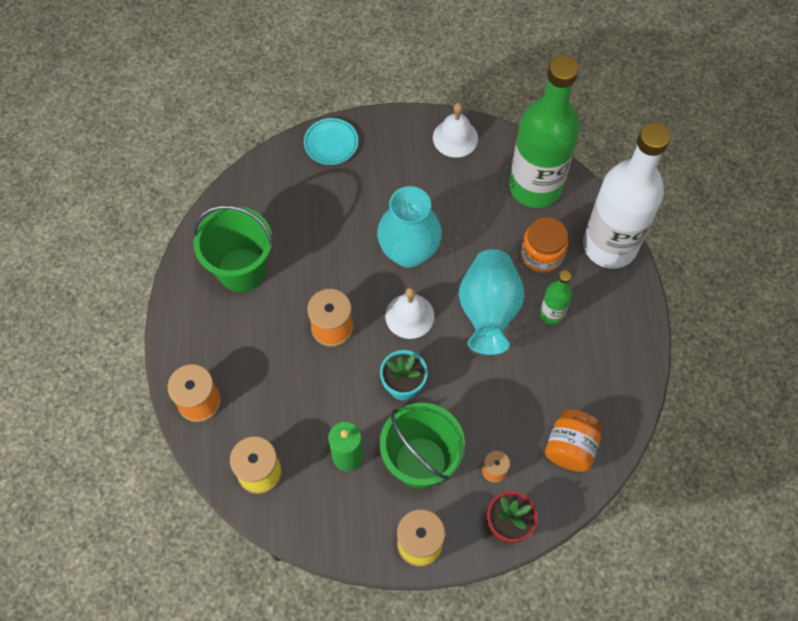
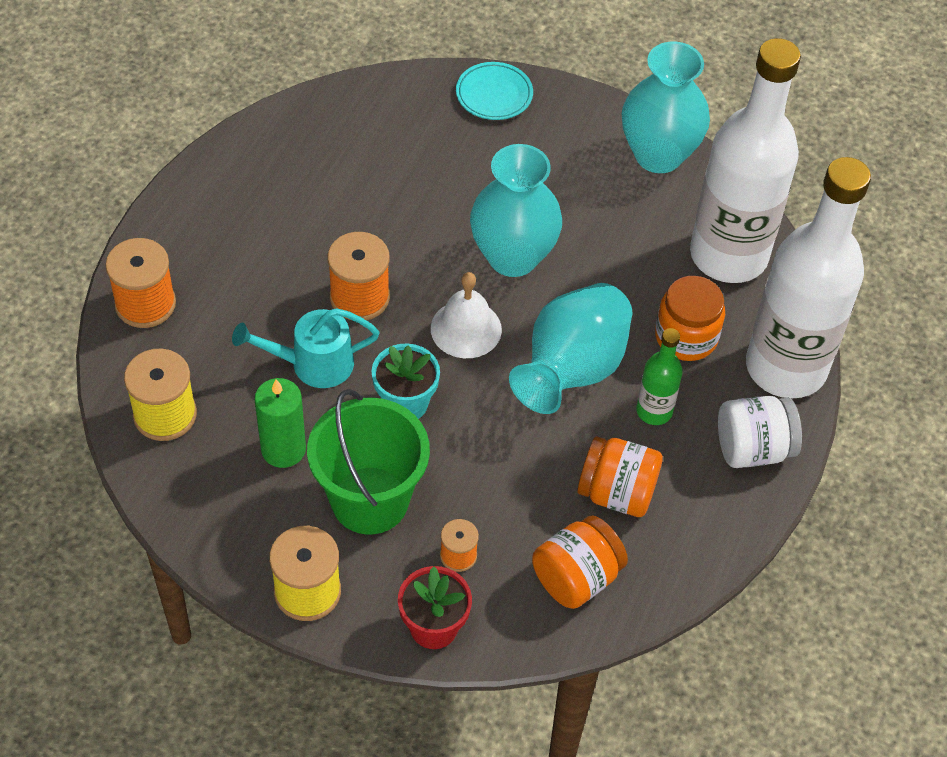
camera: 25 degrees right, 10 degrees down
green bucket [193,205,273,292] -> none
white bell [433,103,478,158] -> turquoise vase [622,42,710,173]
green bottle [509,55,580,208] -> white bottle [690,38,801,283]
none -> turquoise watering can [232,308,379,388]
none -> orange jar [577,436,663,517]
none -> white jar [718,396,802,468]

